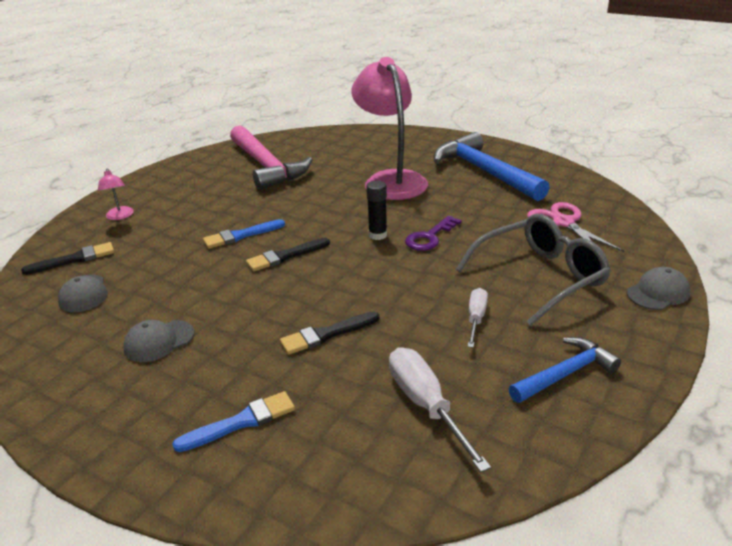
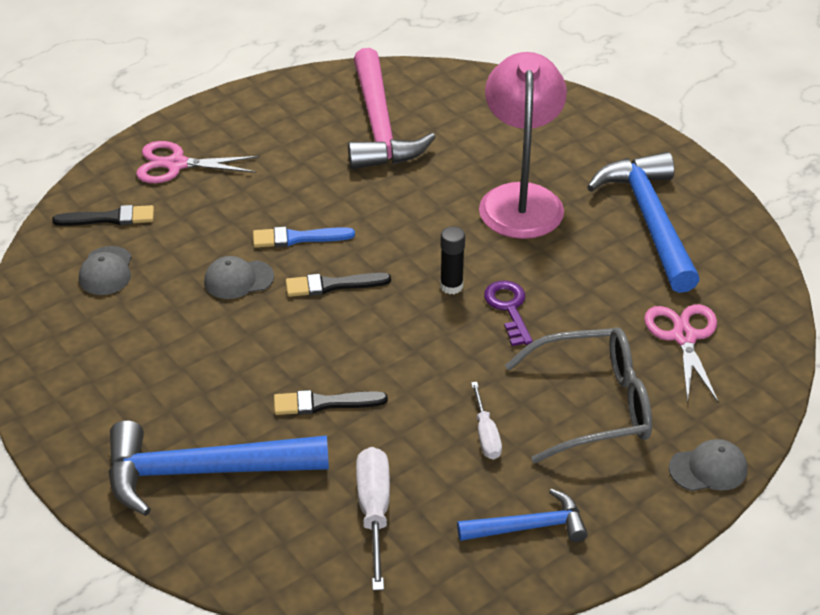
camera: 20 degrees right, 10 degrees up
pink lamp [98,169,134,220] -> pink scissors [136,141,259,183]
grey cap [123,320,194,362] -> grey cap moved to [204,256,274,299]
blue brush [172,391,295,452] -> blue hammer [108,420,329,516]
purple key [405,215,462,251] -> purple key turned 105 degrees clockwise [484,280,533,346]
white screwdriver [467,288,488,348] -> white screwdriver turned 135 degrees clockwise [471,382,502,459]

